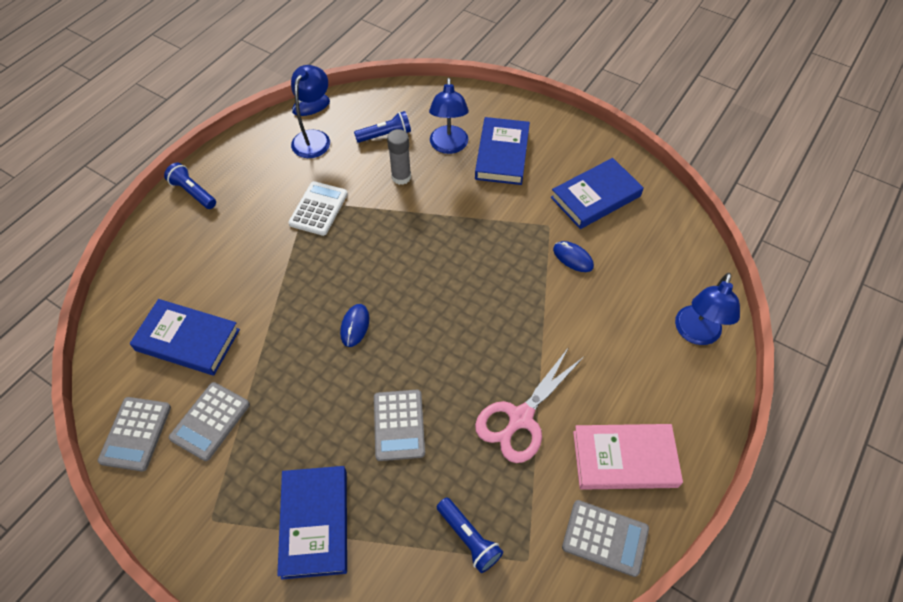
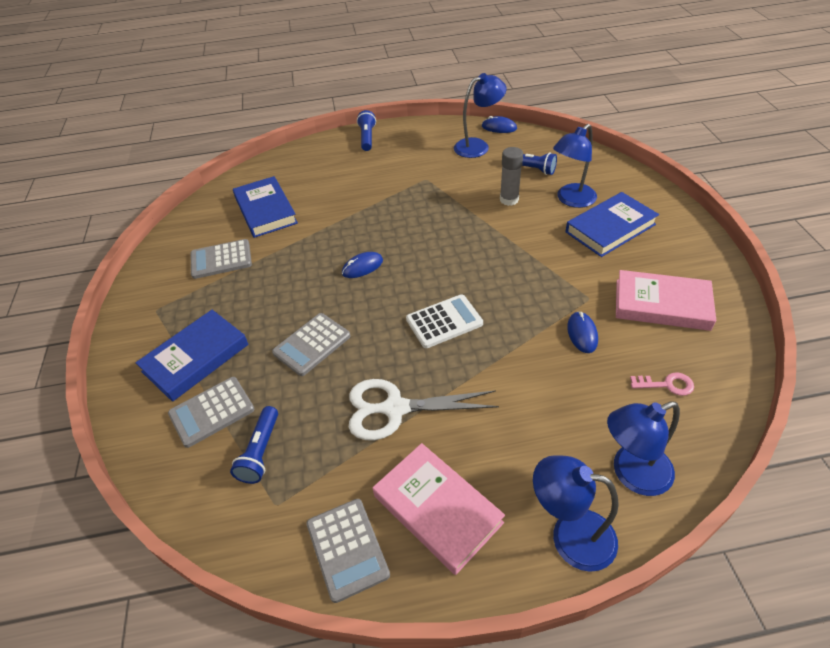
camera: 50 degrees right, 10 degrees down
grey calculator [98,397,171,472] -> grey calculator moved to [168,377,254,448]
white calculator [288,181,348,236] -> white calculator moved to [406,294,483,348]
pink scissors [475,347,584,463] -> white scissors [349,379,499,440]
blue book [551,158,644,229] -> pink book [616,270,716,331]
none -> blue lamp [533,455,619,572]
none -> pink key [630,373,694,396]

